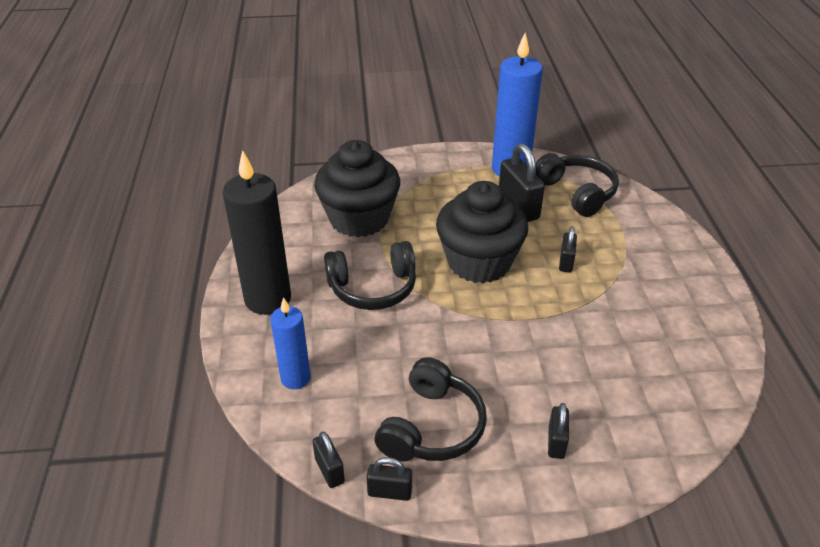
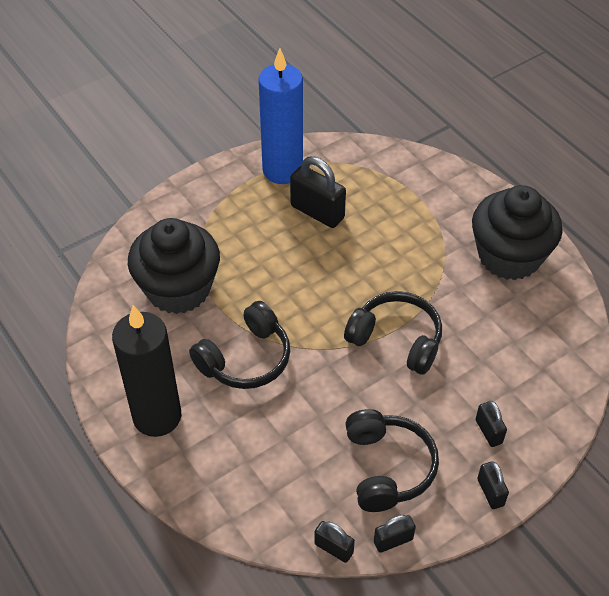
camera: 30 degrees left, 10 degrees up
blue candle [270,297,311,389] -> none
black cupcake [436,181,528,283] -> black cupcake moved to [472,185,563,280]
black headphones [536,153,619,217] -> black headphones moved to [344,291,442,375]
black padlock [559,226,577,273] -> black padlock moved to [477,462,509,509]

